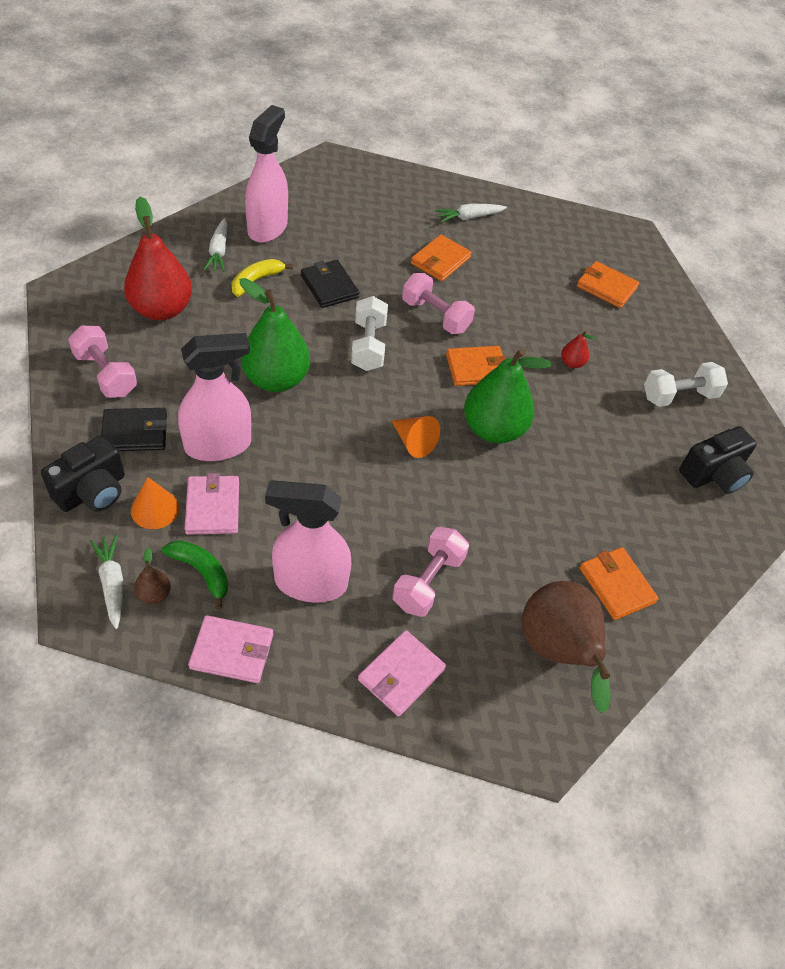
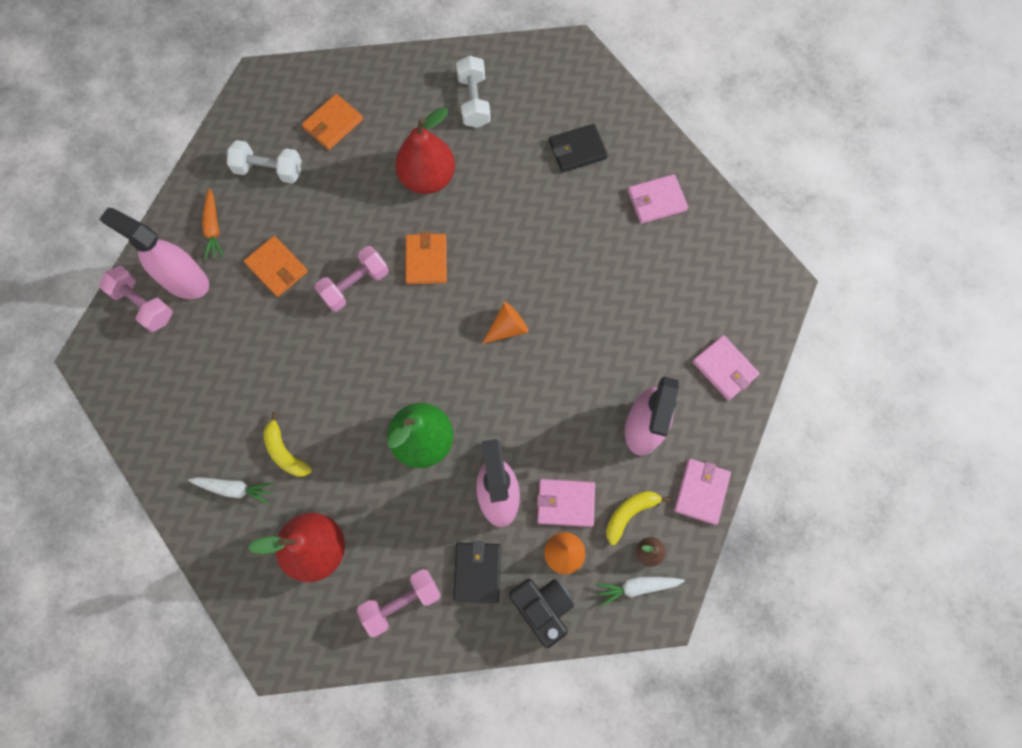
camera: 75 degrees left, 20 degrees up
green banana [162,540,228,610] -> yellow banana [606,491,670,545]
pink spray bottle [245,105,288,243] -> pink spray bottle moved to [99,208,209,299]
black wallet [301,260,359,308] -> black wallet moved to [549,124,608,173]
white dumbbell [351,296,388,371] -> white dumbbell moved to [227,140,302,184]
pink dumbbell [392,527,469,617] -> pink dumbbell moved to [99,266,173,332]
white carrot [435,204,507,223] -> orange carrot [202,188,224,260]
green pear [464,348,551,443] -> none
brown pear [522,581,611,713] -> none
red pear [561,330,594,368] -> red pear [395,107,455,194], size x2.32
orange wallet [580,547,659,620] -> pink wallet [628,174,688,224]
black camera [679,426,757,494] -> none

